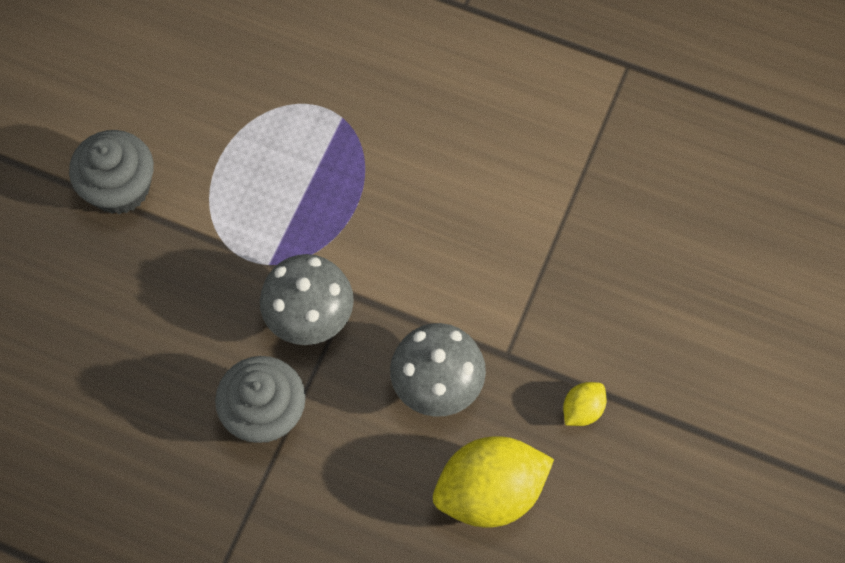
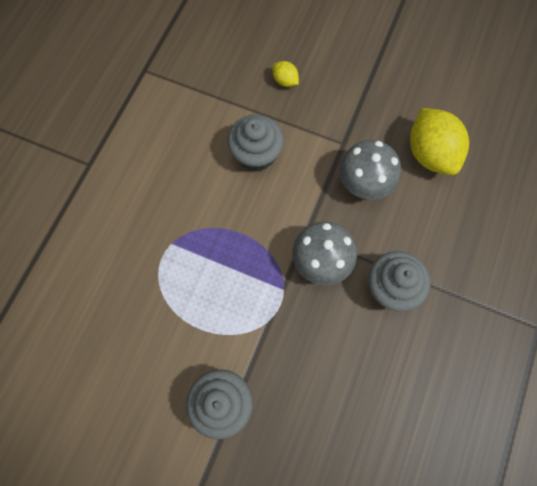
camera: 90 degrees left, 5 degrees up
yellow lemon [563,382,607,426] -> yellow lemon moved to [273,61,299,87]
none -> grey cupcake [228,115,284,172]

